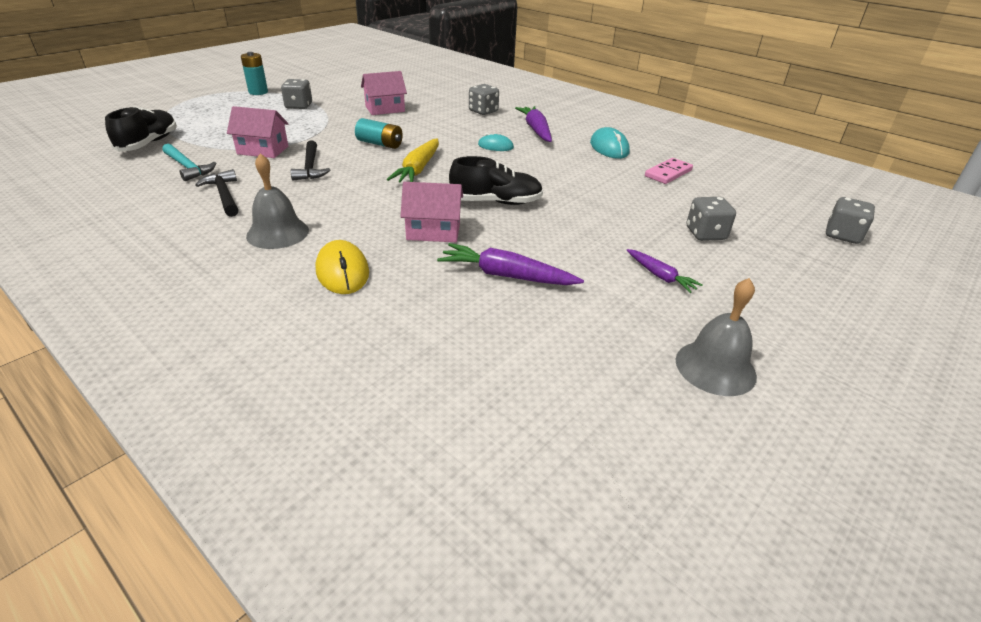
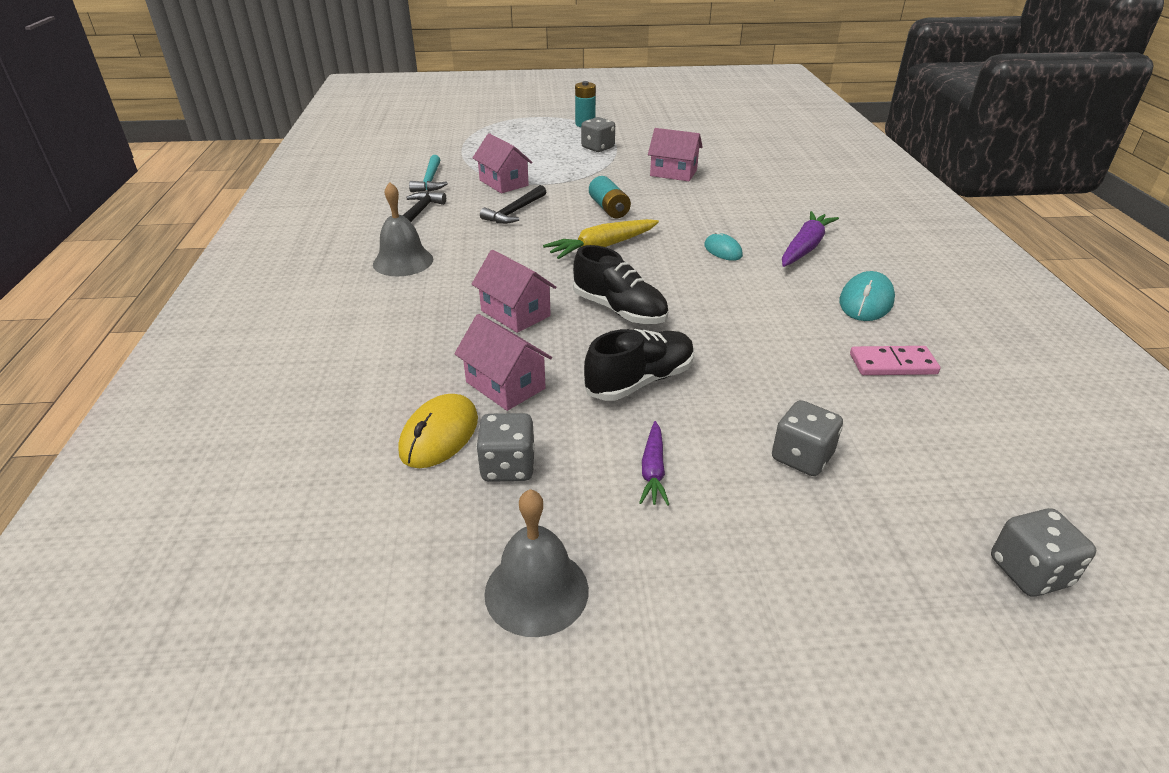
camera: 45 degrees right, 0 degrees up
black shoe [105,106,177,151] -> black shoe moved to [584,329,695,401]
yellow mouse [316,240,369,294] -> yellow mouse moved to [398,394,478,468]
purple carrot [437,243,584,285] -> pink house [454,314,552,411]
grey dice [469,84,499,115] -> grey dice moved to [476,413,534,482]

